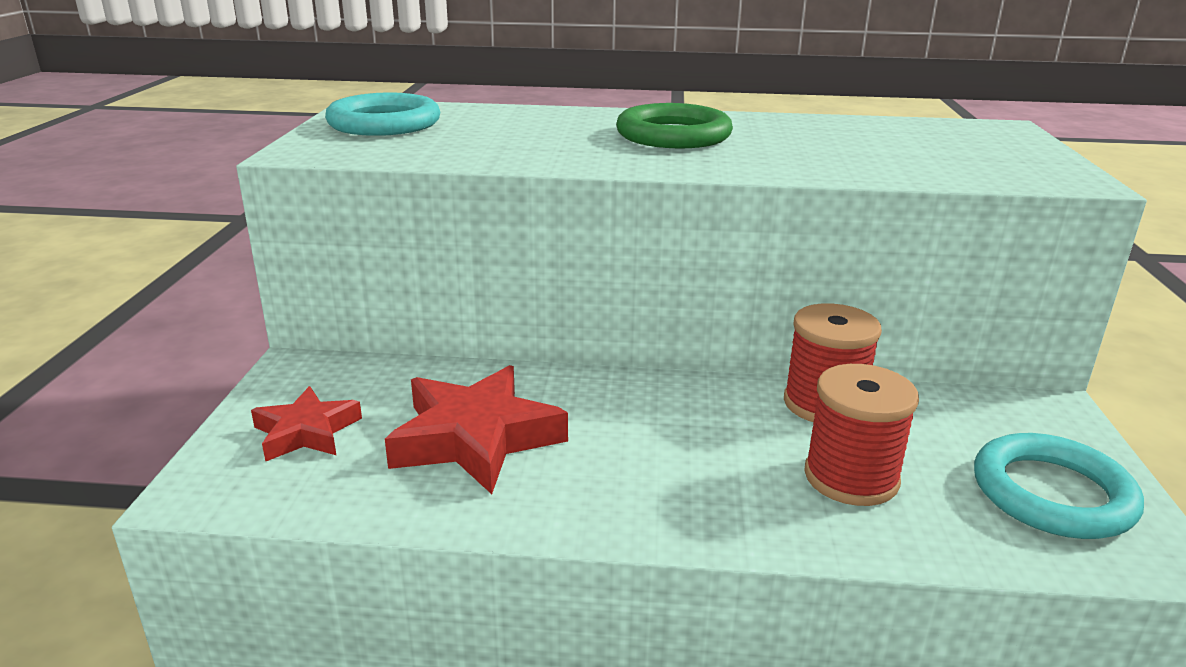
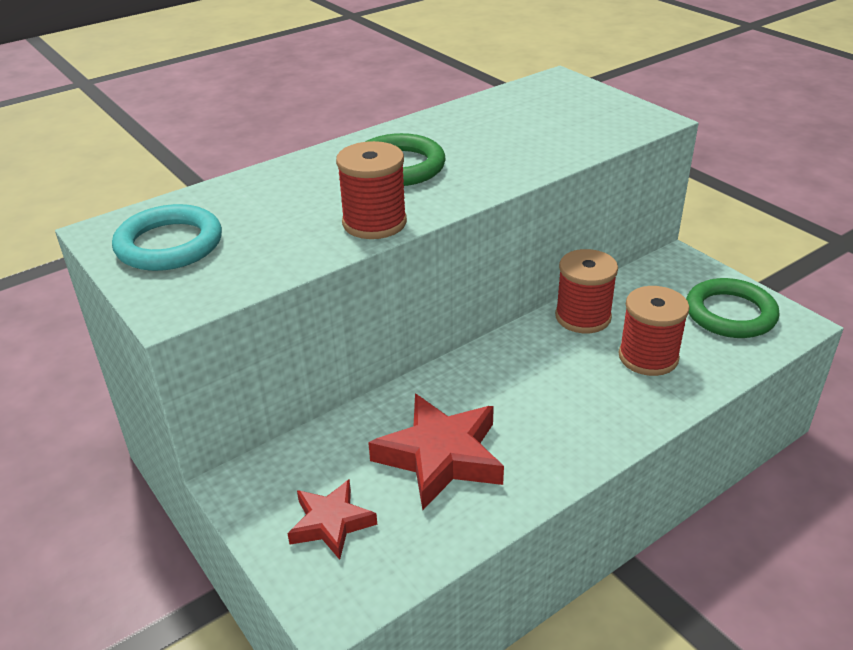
camera: 40 degrees left, 10 degrees up
turquoise ring [974,433,1144,539] -> green ring [686,278,780,338]
none -> red spool [336,141,407,239]

